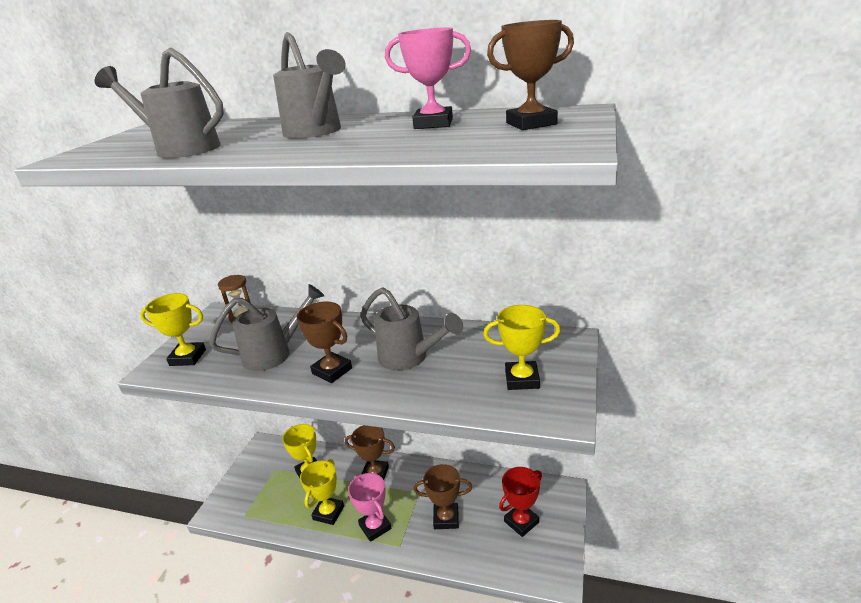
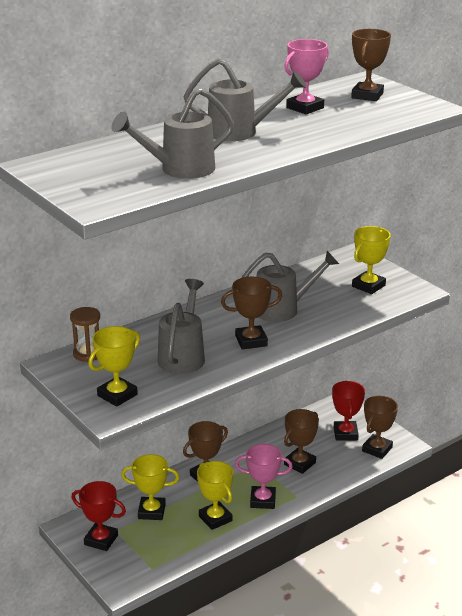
camera: 55 degrees left, 0 degrees up
none -> red trophy [71,481,126,551]
none -> brown trophy [362,396,398,459]

